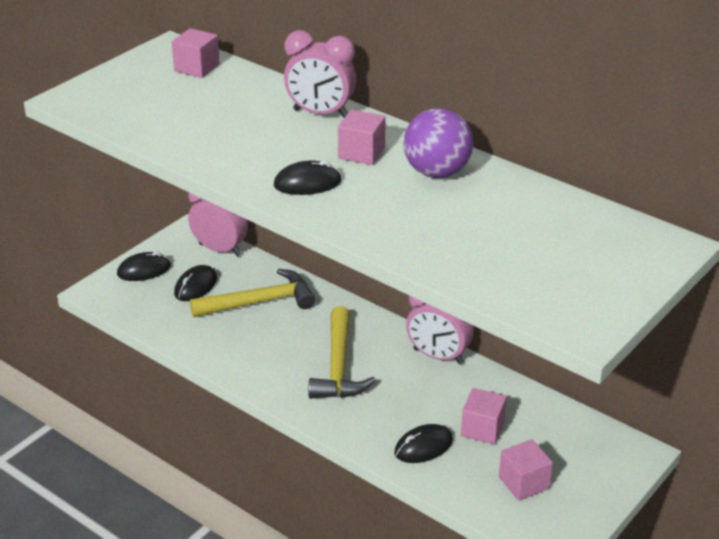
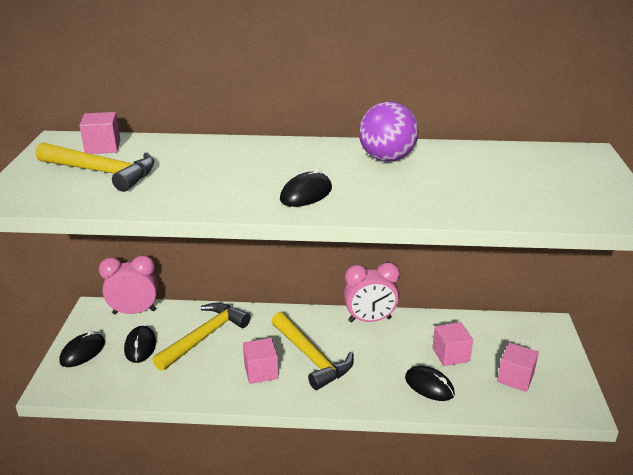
camera: 35 degrees left, 5 degrees down
pink clock [284,30,356,118] -> none
pink cube [338,110,386,165] -> pink cube moved to [243,338,279,384]
black mouse [394,424,453,463] -> black mouse turned 75 degrees counterclockwise [405,366,455,401]
none -> yellow hammer [36,142,155,192]

